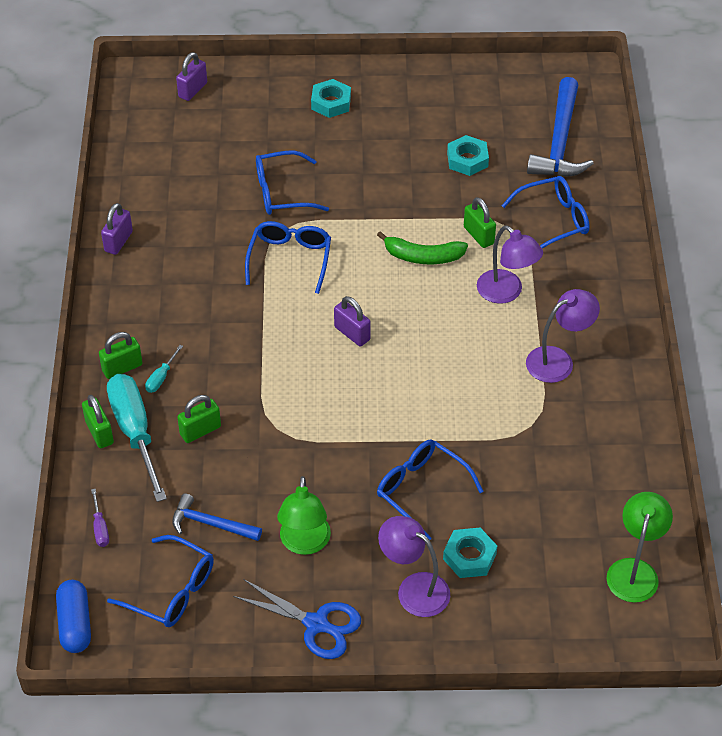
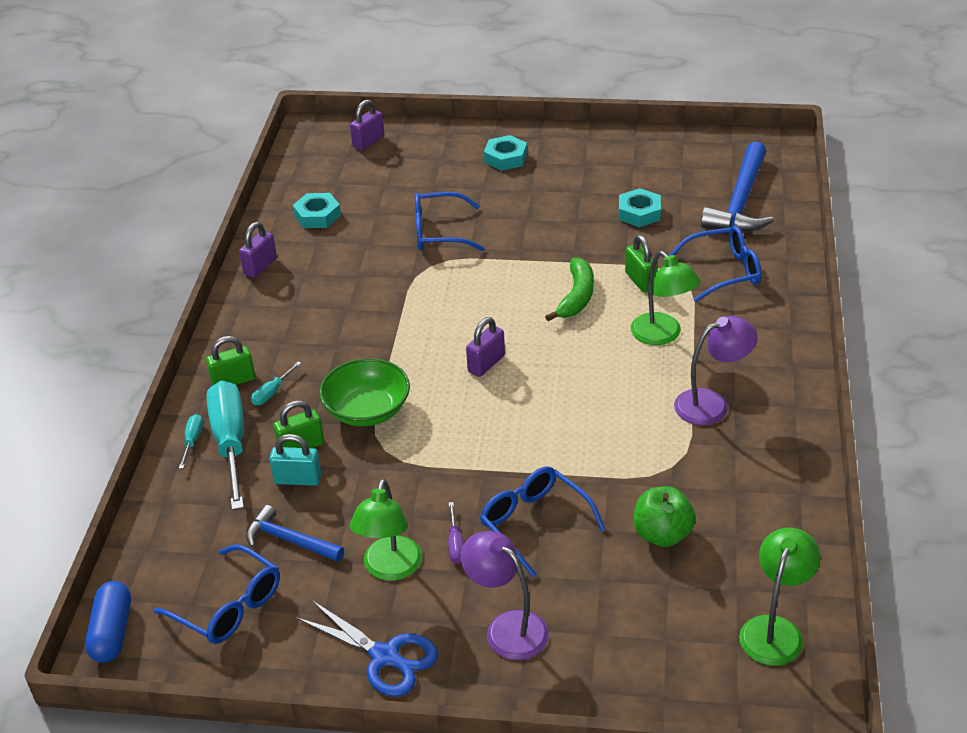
camera: 10 degrees right, 10 degrees down
green padlock [82,395,114,448] -> turquoise screwdriver [179,414,203,469]
purple screwdriver [91,489,109,547] -> purple screwdriver moved to [448,502,464,564]
blue glasses [245,221,331,294] -> none
purple padlock [334,296,371,346] -> purple padlock turned 75 degrees clockwise [466,317,505,377]
green banana [377,231,468,264] -> green banana turned 90 degrees counterclockwise [545,258,594,321]
turquoise nut [443,528,497,578] -> turquoise nut moved to [293,193,341,228]
purple lamp [477,226,543,304] -> green lamp [631,251,701,345]
none -> turquoise padlock [269,434,321,486]
none -> green bowl [319,358,410,426]
none -> green apple [633,486,696,547]

